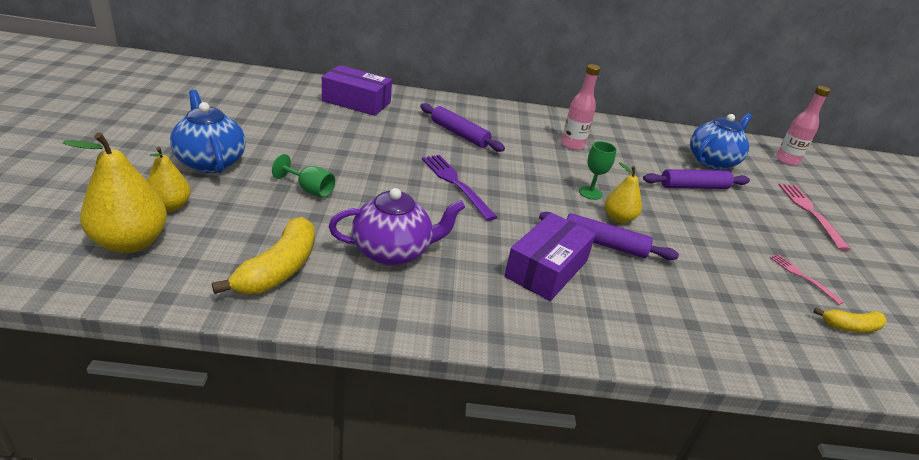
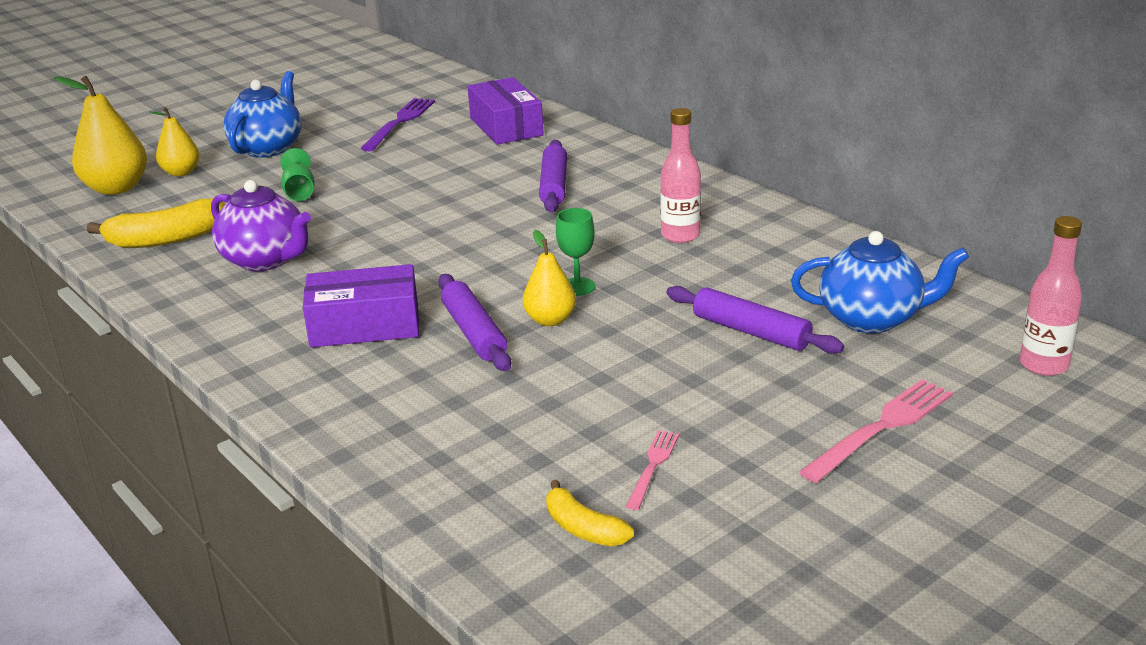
camera: 55 degrees right, 5 degrees down
purple fork [422,155,498,221] -> purple fork moved to [360,98,435,151]

